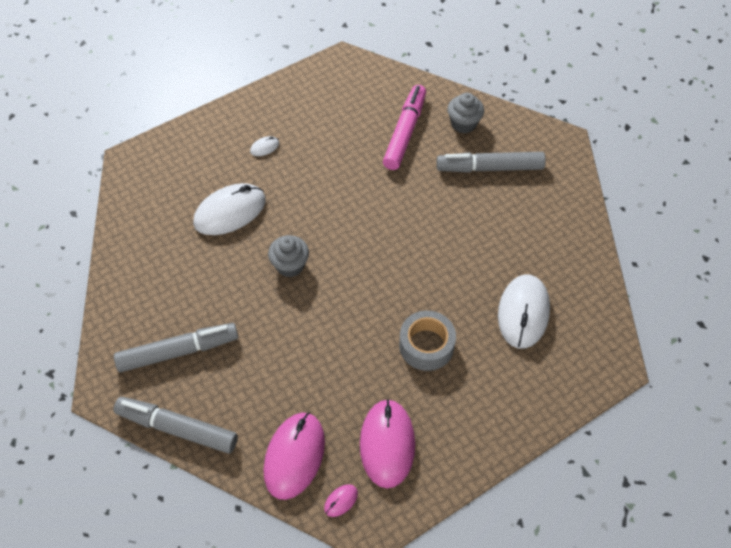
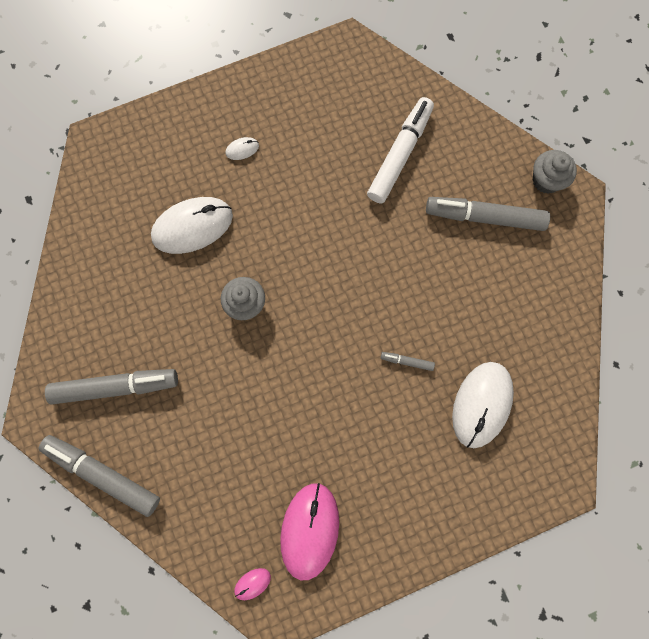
camera: 10 degrees right, 20 degrees up
pink mouse [263,412,325,500] -> none
pink marker [383,85,426,170] -> white marker [367,97,434,204]
grey tape [399,311,456,371] -> none
grey cupcake [447,93,484,133] -> grey cupcake moved to [532,150,577,194]
none -> grey marker [381,352,435,371]

